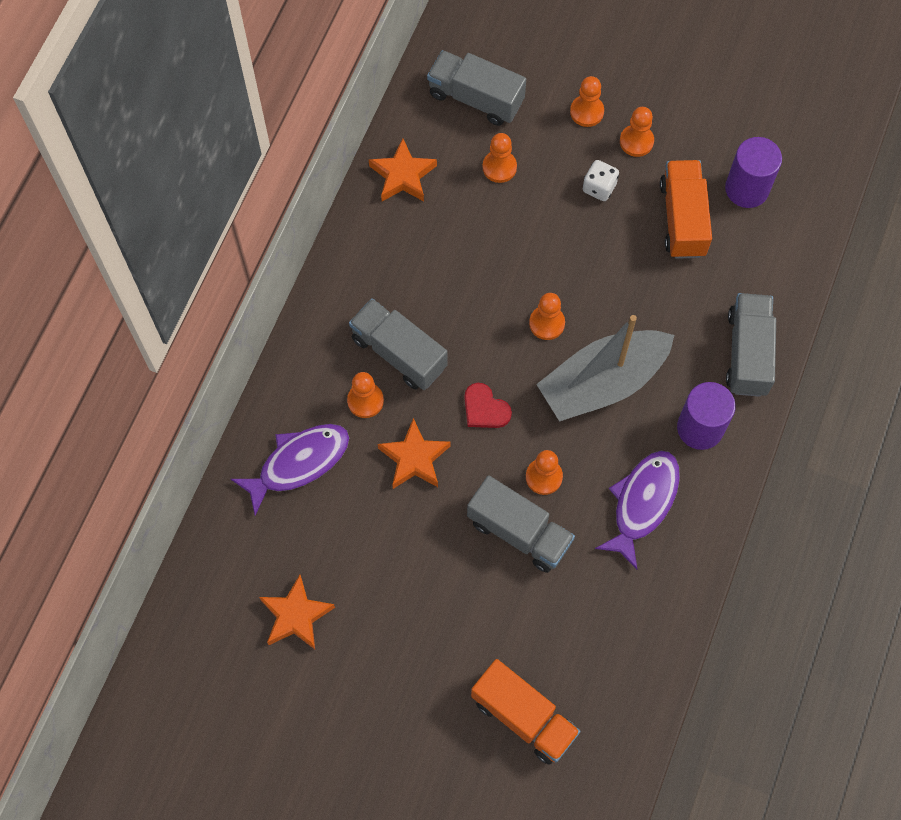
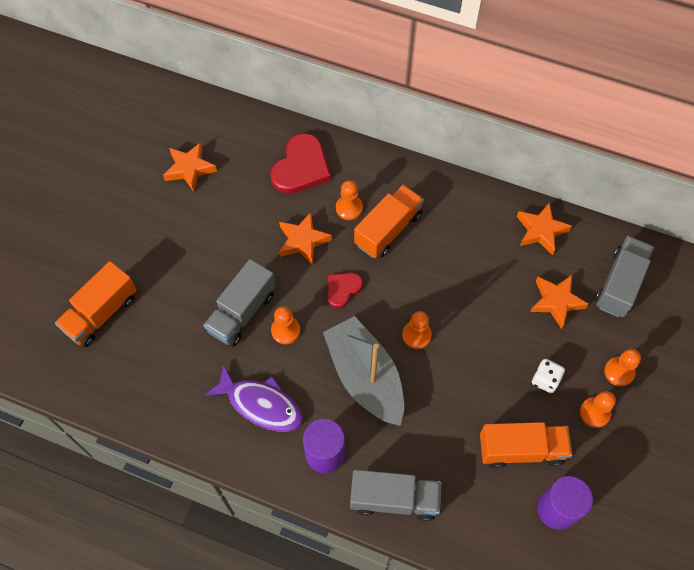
camera: 90 degrees right, 5 degrees down
purple fish [231,424,349,516] -> red heart [270,133,331,194]
grey truck [349,298,448,390] -> orange truck [354,185,424,258]
orange pawn [483,133,517,183] -> orange star [530,275,589,329]

